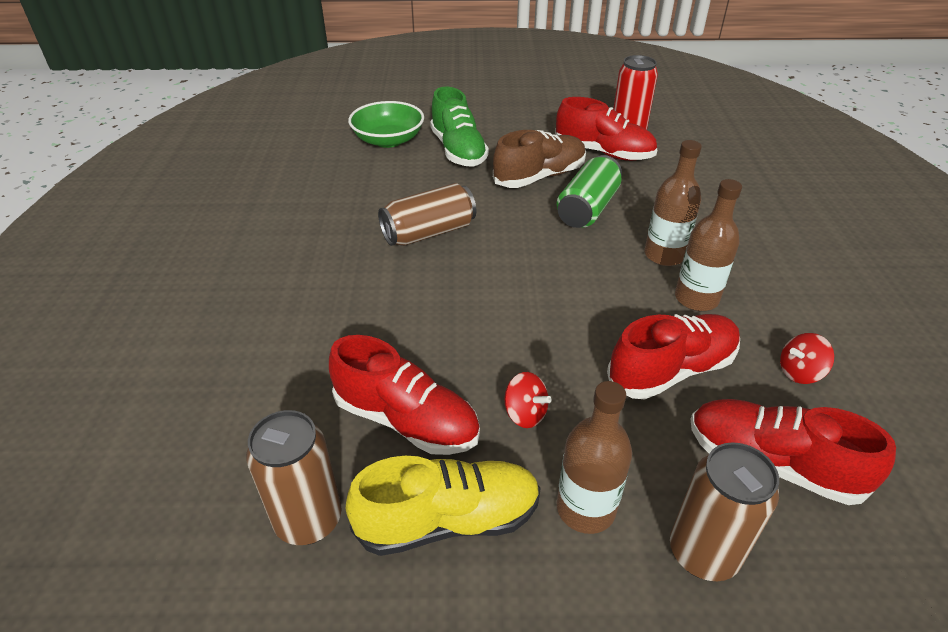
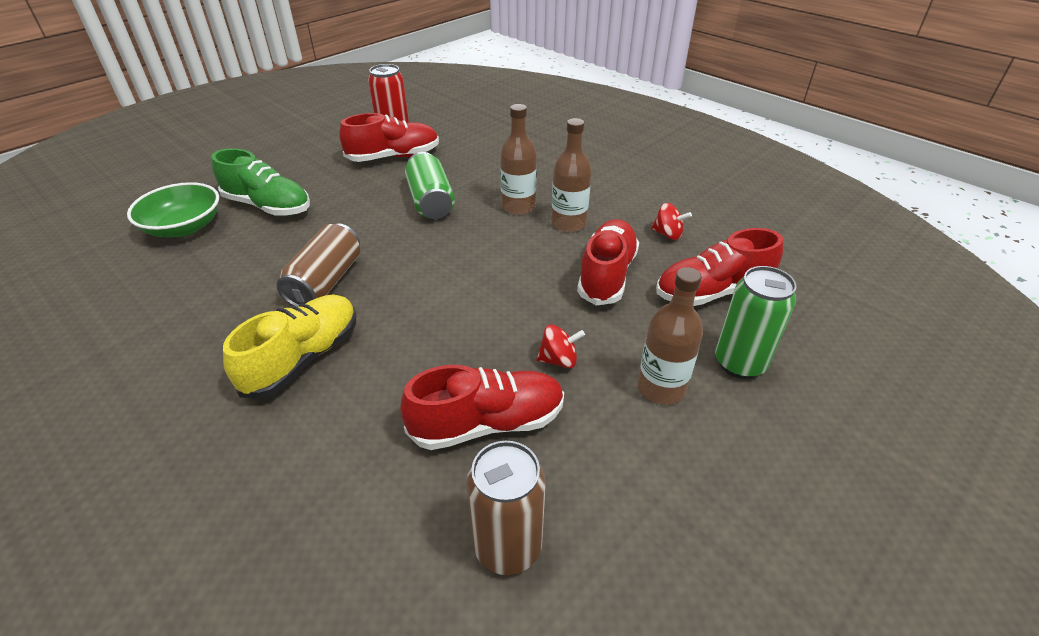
camera: 45 degrees left, 0 degrees up
yellow shoe [345,456,541,556] -> yellow shoe moved to [223,294,356,399]
brown shoe [493,130,586,188] -> none
brown can [670,442,779,581] -> green can [715,266,797,379]
red spinning top [780,333,834,384] -> red spinning top turned 90 degrees counterclockwise [651,203,692,240]

